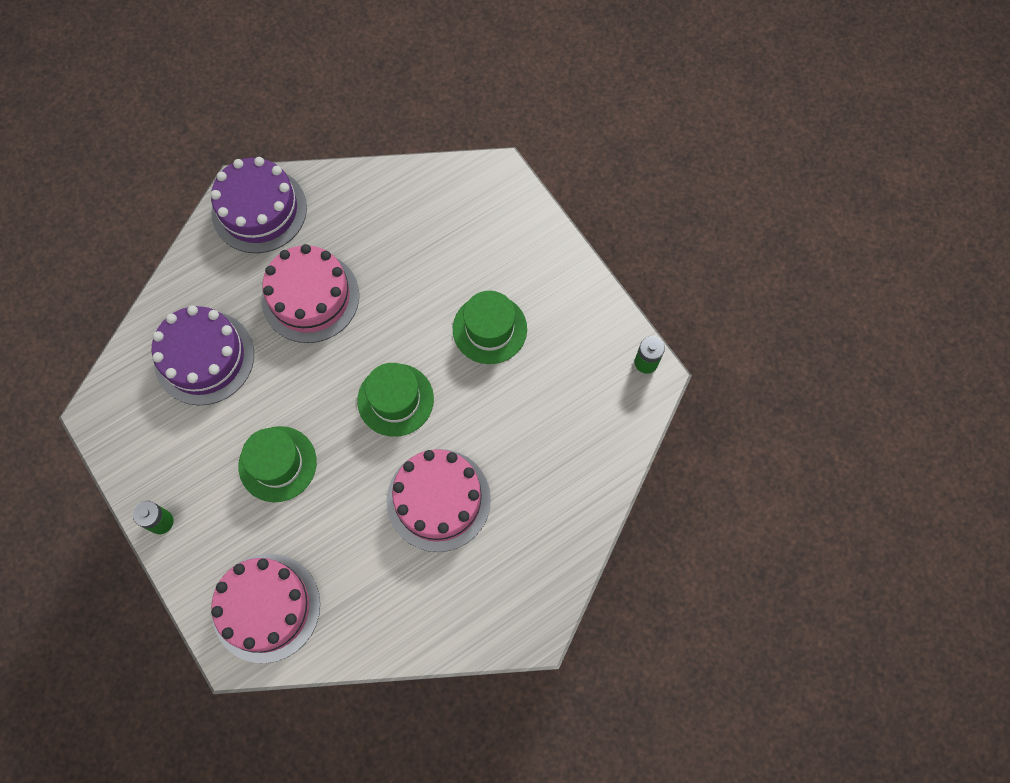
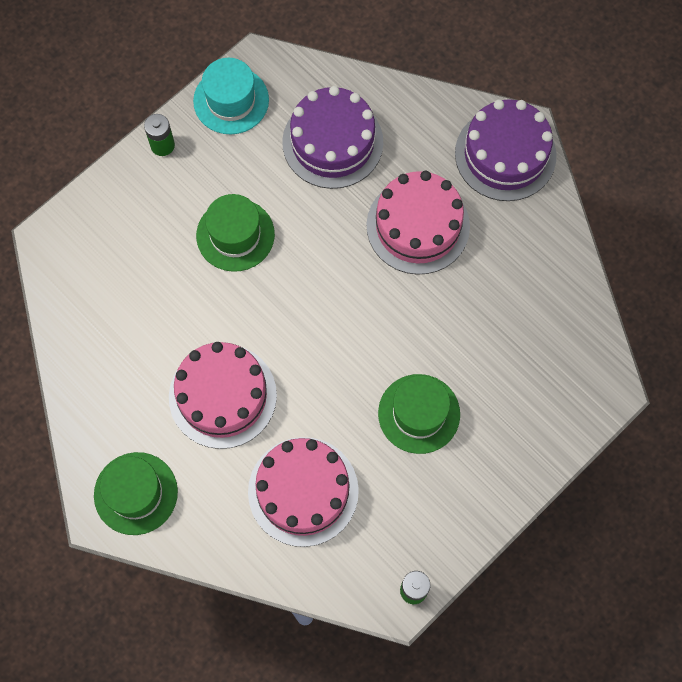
camera: 80 degrees right, 0 degrees up
pink cake [211,554,320,663] -> pink cake moved to [248,437,359,547]
green hat [357,363,434,437] -> green hat moved to [94,452,178,535]
none -> turquoise hat [193,58,269,134]

